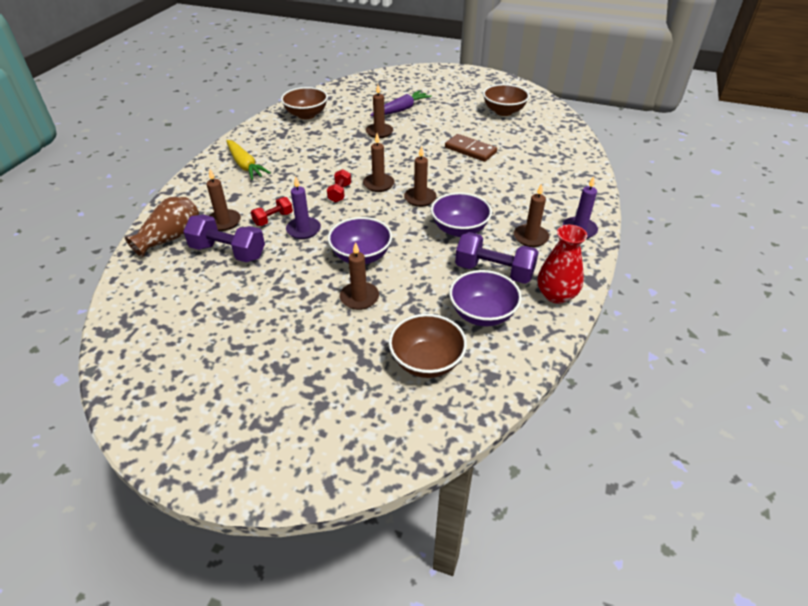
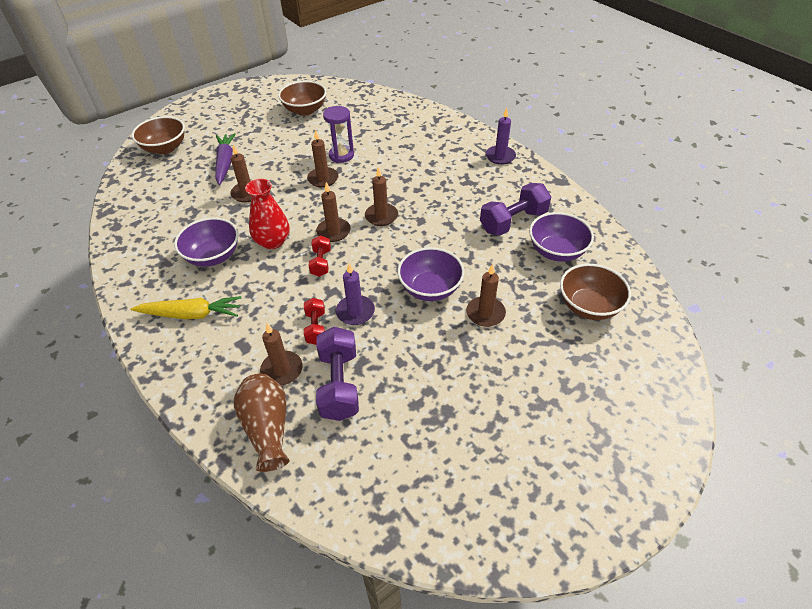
camera: 55 degrees left, 5 degrees up
purple dumbbell [183,215,265,262] -> purple dumbbell turned 60 degrees counterclockwise [316,327,359,421]
brown bowl [281,87,328,119] -> brown bowl moved to [132,116,185,154]
red dumbbell [327,169,351,203] -> red dumbbell turned 45 degrees clockwise [308,235,331,277]
purple bowl [431,192,492,237] -> purple bowl moved to [174,217,239,267]
brown domino [445,134,497,162] -> purple hourglass [323,106,354,163]
brown candle [514,183,549,247] -> brown candle moved to [307,130,339,187]
red vase [538,225,587,304] -> red vase moved to [245,179,289,249]

